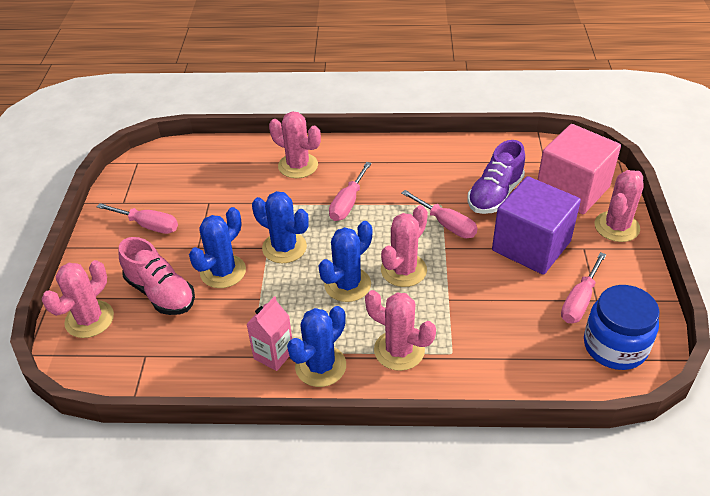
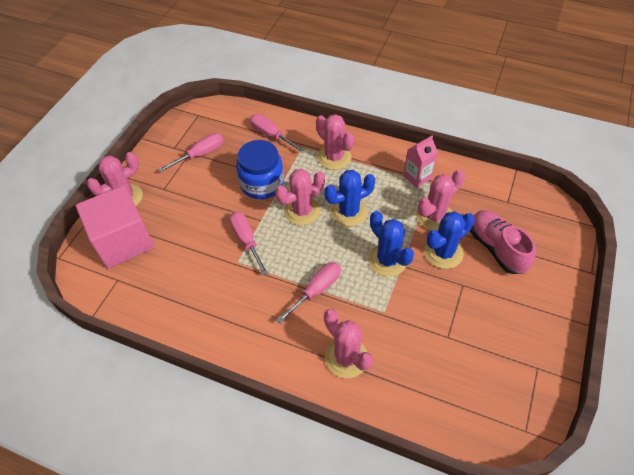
camera: 160 degrees left, 10 degrees up
pink cactus [42,260,114,338] -> pink cactus moved to [416,170,465,231]
pink screwdriver [97,203,178,234] -> pink screwdriver moved to [250,114,305,152]
blue cactus [287,306,346,387] -> none
purple shoe [468,140,525,214] -> none
purple cube [492,176,581,275] -> none
blue jar [584,285,659,370] -> blue jar moved to [236,140,284,199]

